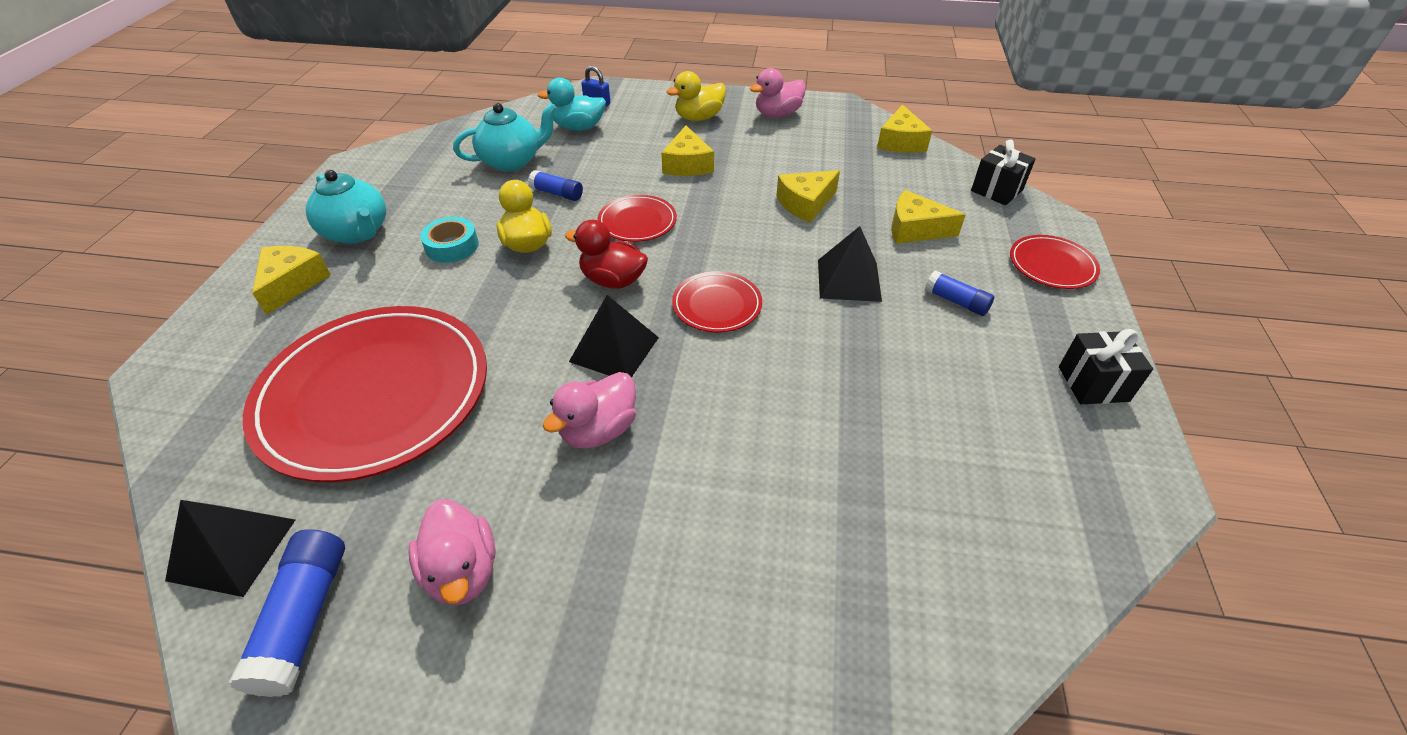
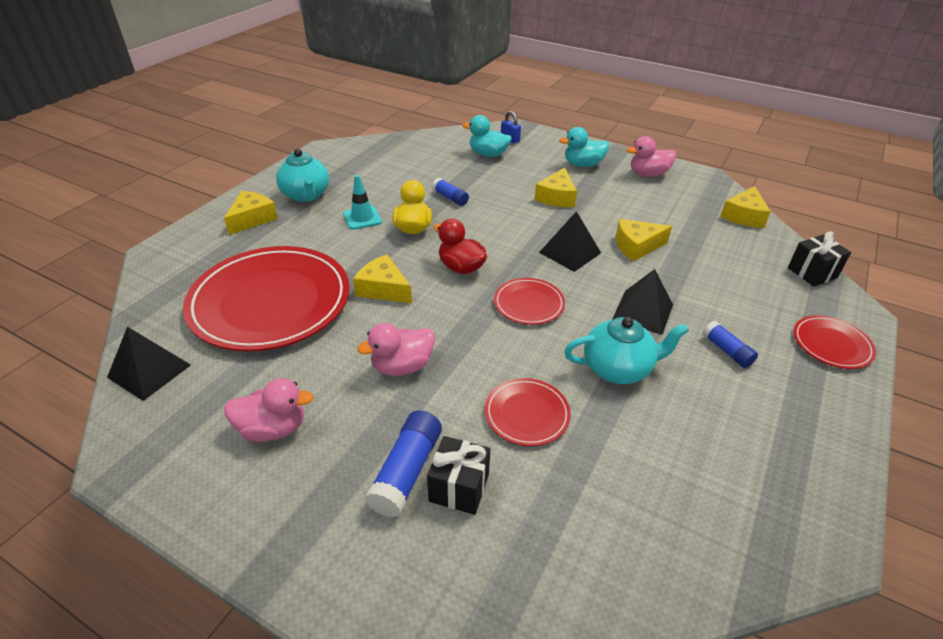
camera: 20 degrees right, 5 degrees down
blue glue stick [228,529,345,697] -> blue glue stick moved to [365,410,442,518]
pink duck [409,500,496,606] -> pink duck turned 90 degrees counterclockwise [224,378,314,442]
turquoise tape [420,217,479,263] -> turquoise traffic cone [343,175,382,230]
turquoise teapot [453,103,557,171] -> turquoise teapot moved to [564,317,689,384]
black pyramid [569,295,659,378] -> black pyramid moved to [539,211,601,272]
red plate [597,195,677,242] -> red plate moved to [485,378,571,446]
yellow duck [667,71,726,121] -> turquoise duck [559,127,609,167]
yellow cheese [891,190,966,244] -> yellow cheese moved to [353,254,412,303]
black gift [1059,329,1153,404] -> black gift moved to [427,436,490,515]

